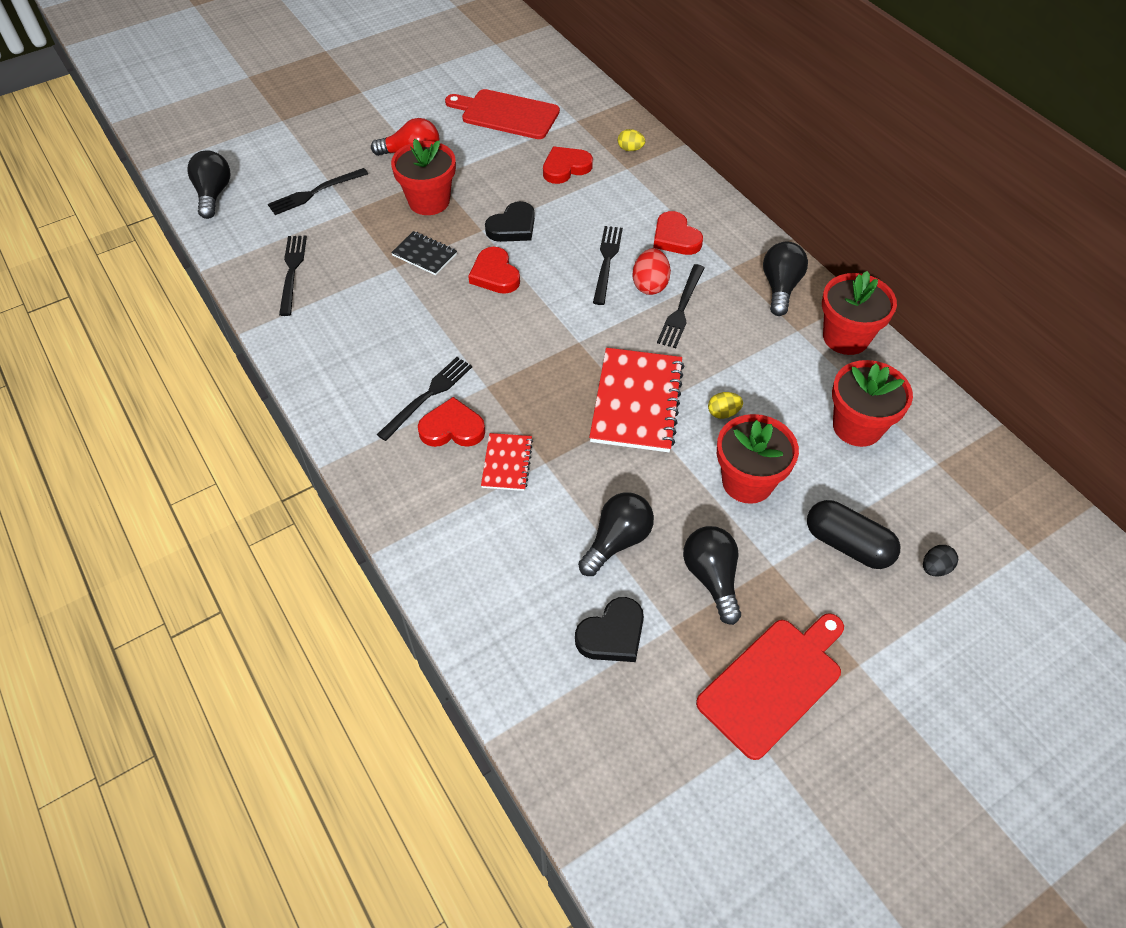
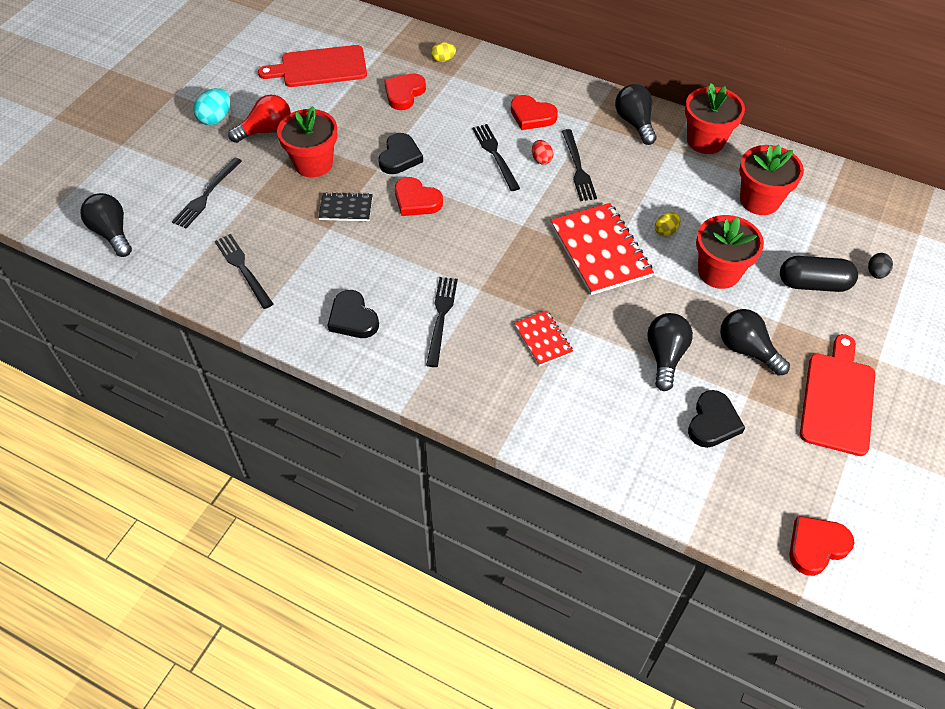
camera: 30 degrees left, 0 degrees up
red heart [418,397,485,447] -> red heart moved to [789,516,855,576]
red egg [632,248,671,295] -> red egg [532,140,554,165], size x0.63
none -> turquoise egg [193,88,230,125]
none -> black heart [328,290,379,338]

